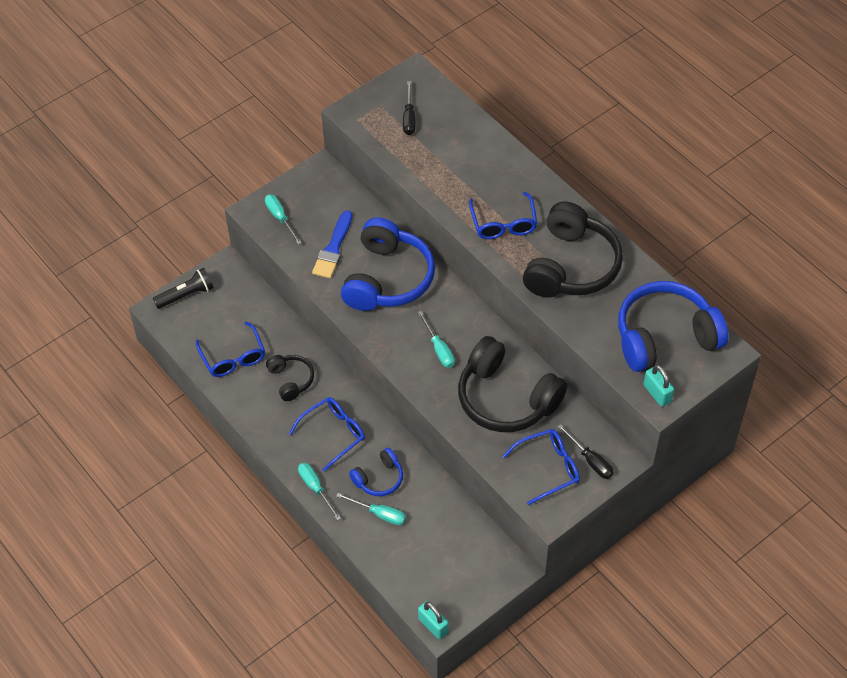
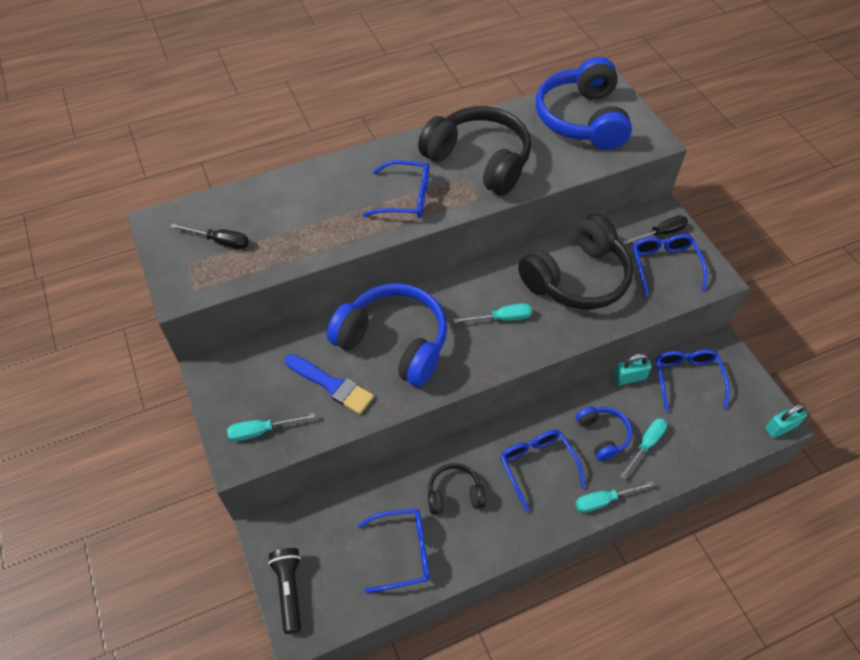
camera: 75 degrees left, 0 degrees up
turquoise padlock [643,365,674,407] -> turquoise padlock moved to [613,353,652,386]
none -> blue glasses [656,349,730,412]

